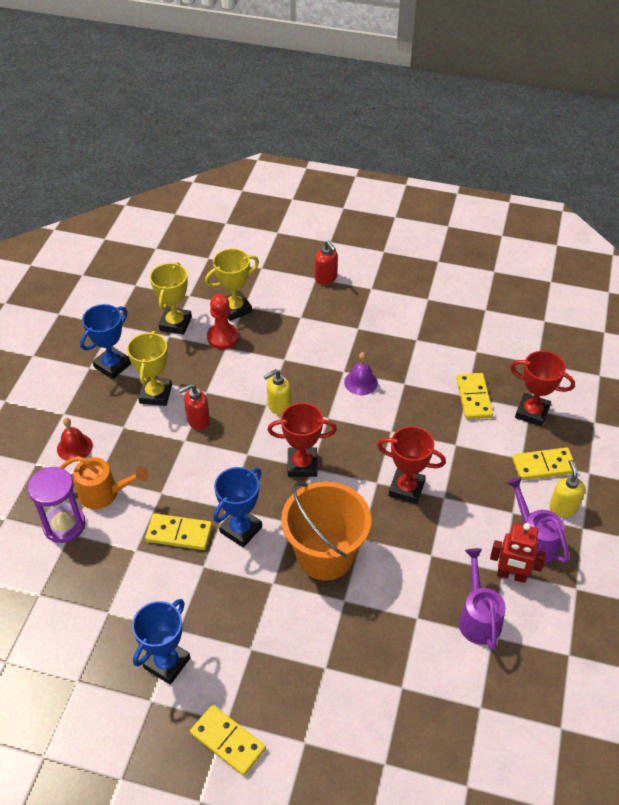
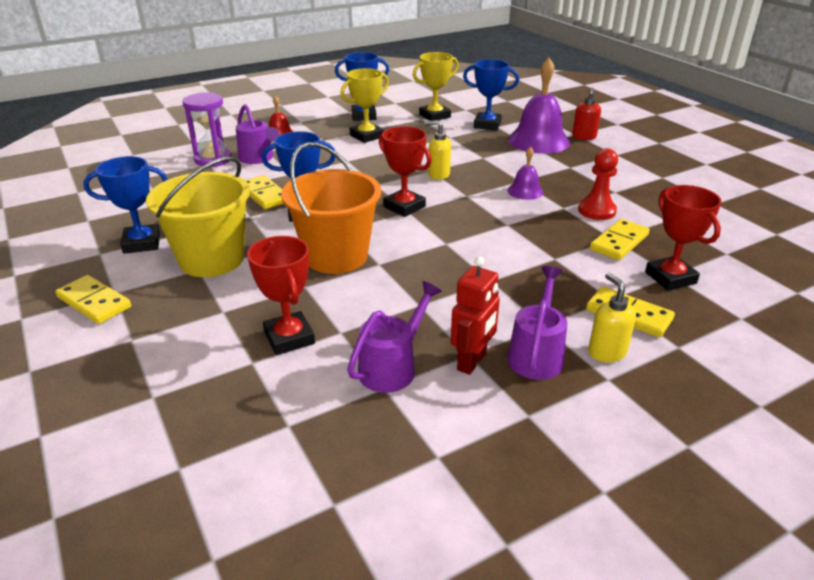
camera: 45 degrees right, 15 degrees down
orange watering can [60,456,149,509] -> purple watering can [236,104,280,164]
red soap dispenser [178,384,210,430] -> none
yellow domino [190,705,266,776] -> yellow domino turned 45 degrees counterclockwise [55,275,131,324]
yellow trophy [205,249,259,321] -> blue trophy [463,59,519,130]
red pawn [207,294,239,349] -> red pawn moved to [578,148,618,220]
red trophy [377,426,446,504] -> red trophy moved to [247,236,315,355]
red robot [490,523,547,583] -> red robot turned 120 degrees counterclockwise [450,257,500,375]
yellow soap dispenser [549,460,585,517] -> yellow soap dispenser turned 60 degrees counterclockwise [588,273,636,362]
none -> yellow bucket [146,156,250,277]
none -> purple bell [508,58,570,154]

